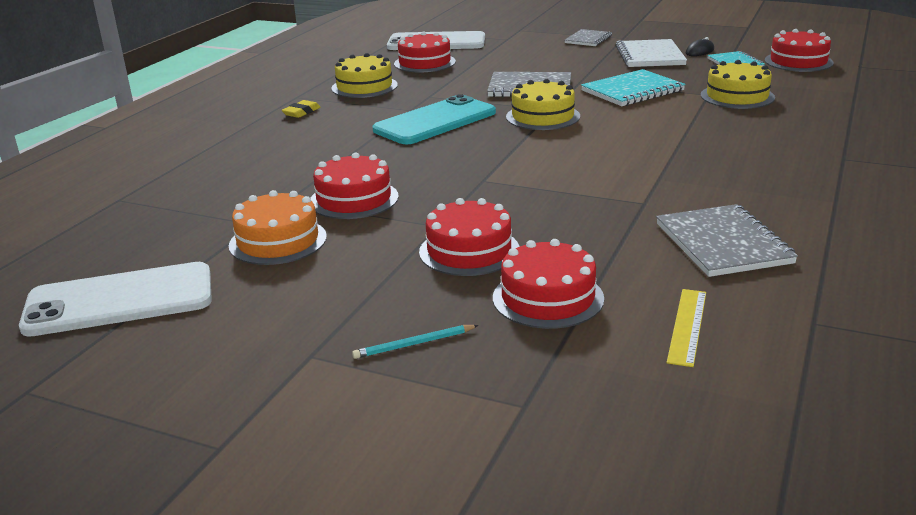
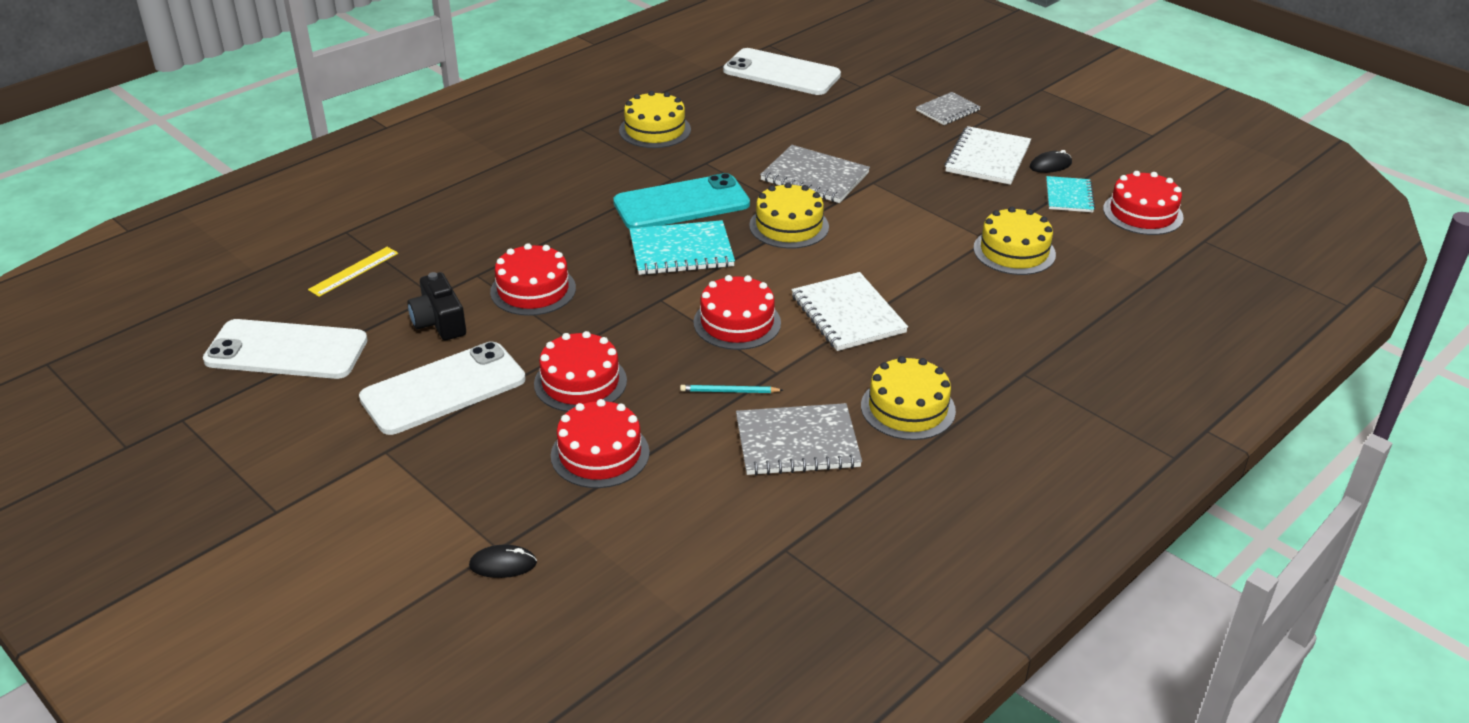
camera: 20 degrees right, 10 degrees up
orange cake [229,190,327,265] -> black camera [407,272,466,340]
yellow eraser [282,100,321,118] -> none
turquoise pencil [352,325,479,359] -> turquoise pencil moved to [680,385,783,393]
red cake [394,32,456,72] -> red cake moved to [694,275,781,350]
turquoise notebook [581,69,685,106] -> turquoise notebook moved to [629,220,735,275]
grey notebook [656,204,798,277] -> grey notebook turned 75 degrees clockwise [736,403,862,476]
yellow ruler [667,289,706,367] -> yellow ruler moved to [308,247,398,297]
none -> white phone [359,342,526,435]
none -> black mouse [469,545,537,578]
none -> white notebook [792,272,908,351]
none -> yellow cake [861,356,956,440]

